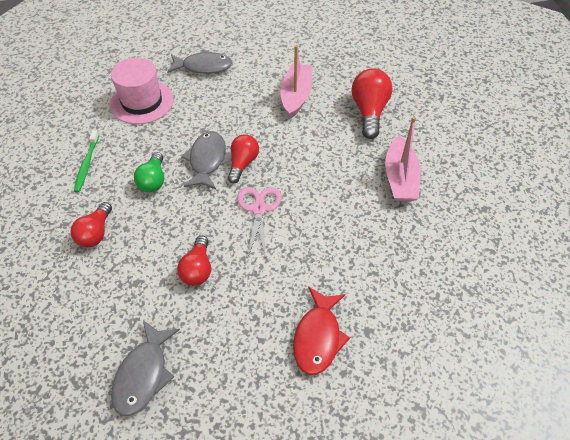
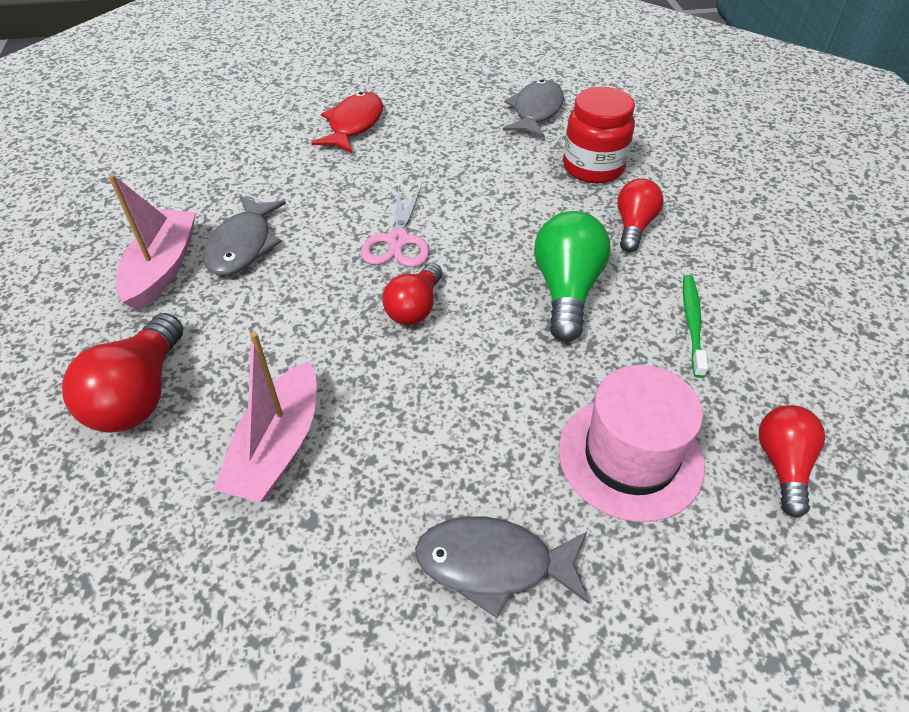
camera: 175 degrees left, 5 degrees down
green light bulb [134,152,164,192] -> green light bulb [534,211,610,342], size x1.53
red light bulb [177,235,211,286] -> red light bulb moved to [759,405,825,518]
grey fish [181,131,226,189] -> grey fish moved to [203,196,286,276]
none -> red jar [563,87,635,183]

